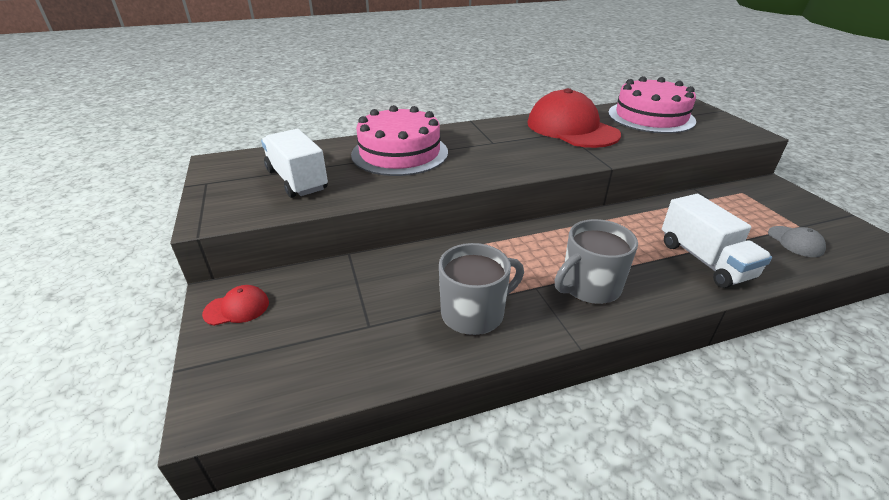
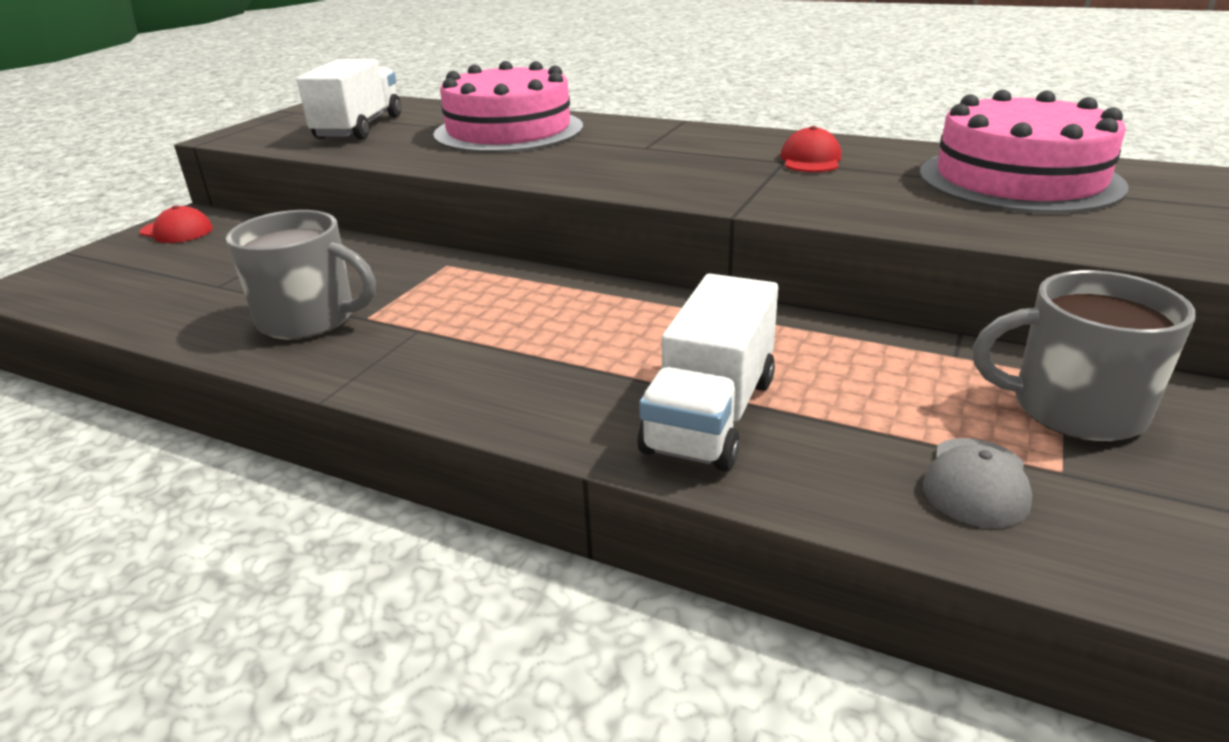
camera: 45 degrees right, 5 degrees down
red cap [527,88,621,148] -> red cap [780,126,841,172], size x0.42
grey mug [555,219,638,304] -> grey mug moved to [973,270,1196,442]

